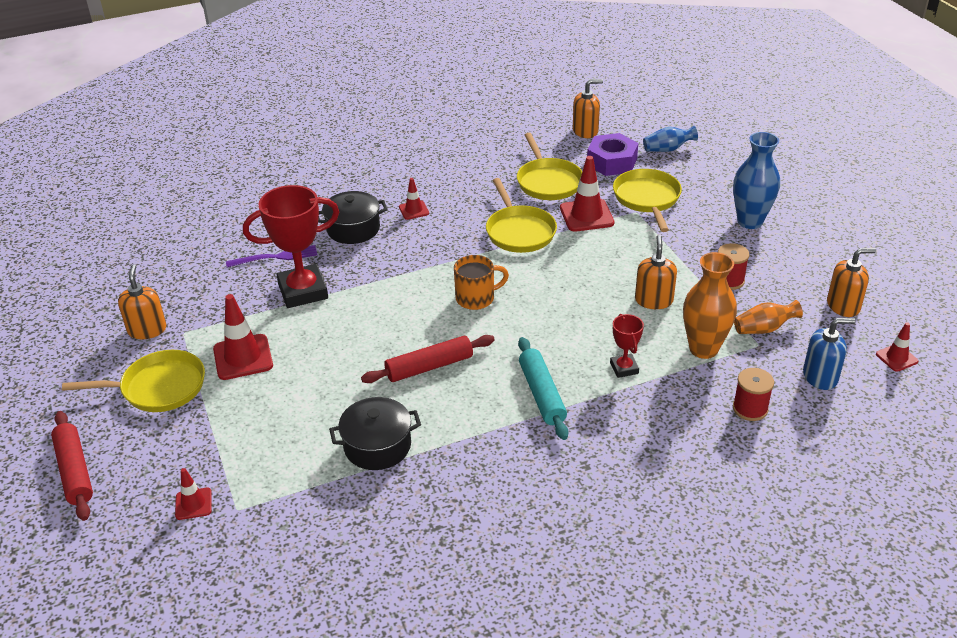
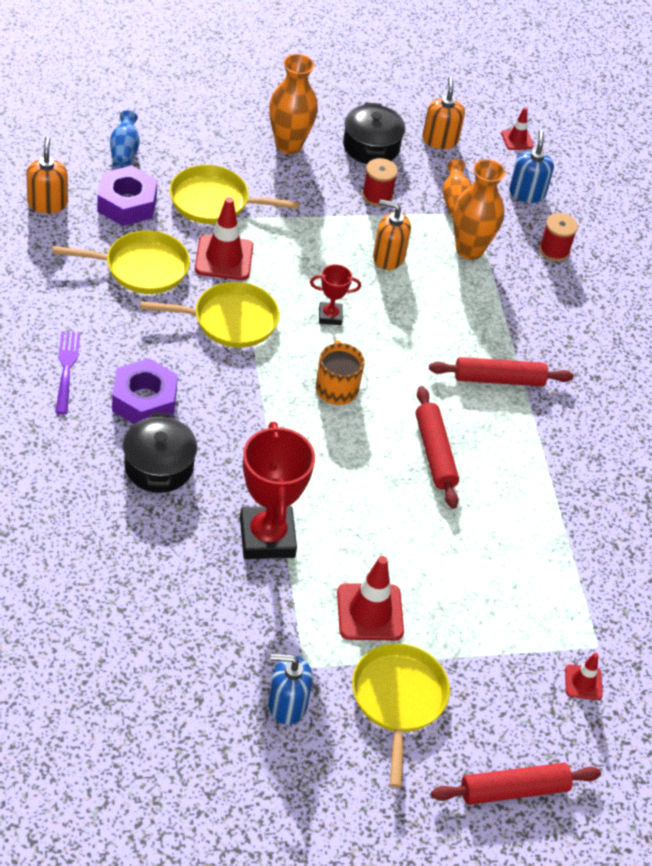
camera: 85 degrees left, 10 degrees up
orange soap dispenser [118,264,166,339] -> blue soap dispenser [268,654,313,725]
purple fork [226,245,317,267] -> purple fork moved to [55,331,80,415]
black pot [329,397,421,470] -> black pot moved to [343,102,405,164]
red traffic cone [399,178,429,220] -> purple nut [112,358,178,424]
turquoise rolling pin [518,337,569,440] -> red rolling pin [429,357,574,386]
red trophy [610,314,644,378] -> red trophy moved to [310,264,361,325]
blue vase [733,132,780,229] -> orange vase [269,54,318,154]

